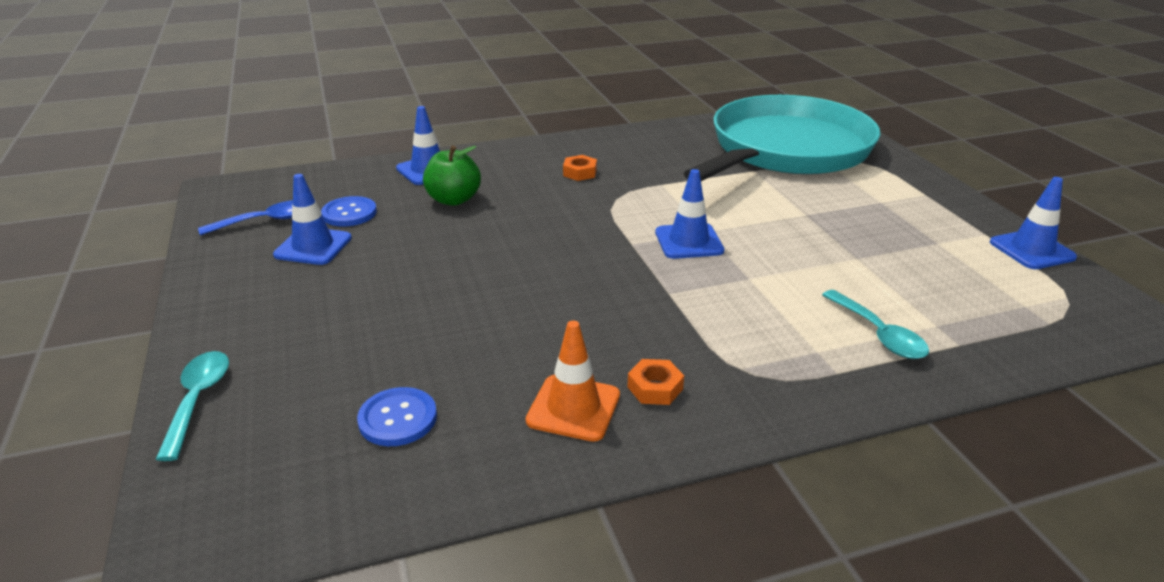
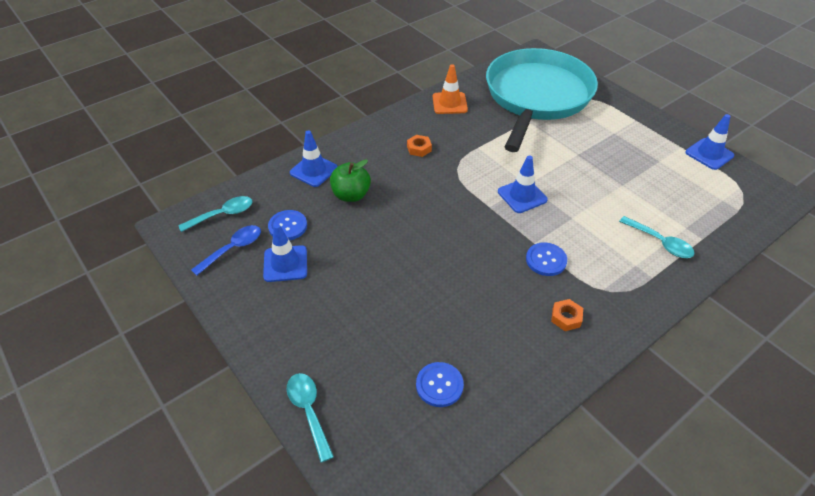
camera: 20 degrees left, 15 degrees up
orange traffic cone [526,321,620,442] -> orange traffic cone moved to [433,64,468,114]
none -> turquoise spoon [178,196,253,232]
none -> blue button [526,242,567,276]

